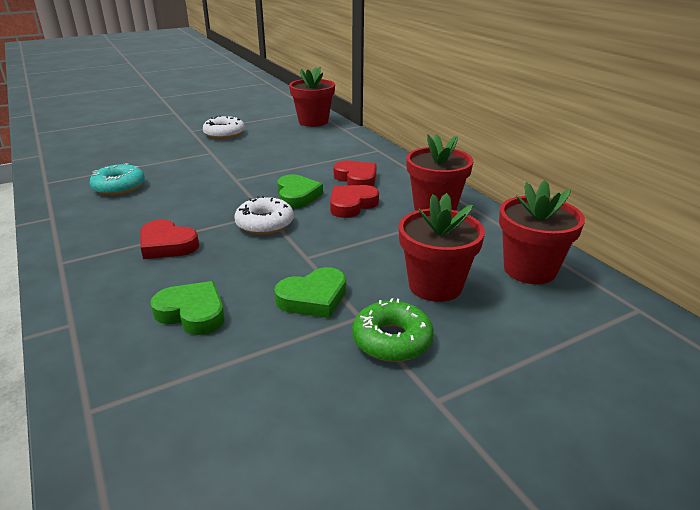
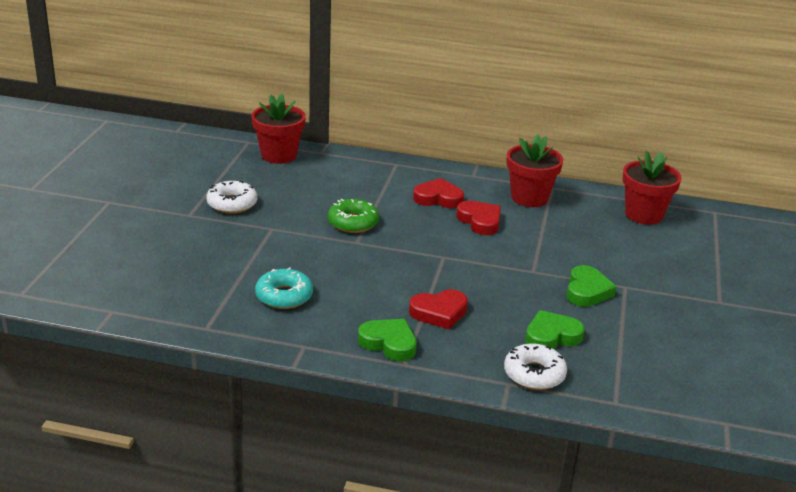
camera: 50 degrees left, 0 degrees up
white donut [234,196,294,235] -> white donut moved to [504,343,567,390]
green heart [277,175,323,209] -> green heart moved to [358,319,417,361]
red heart [330,185,379,218] -> red heart turned 150 degrees clockwise [456,201,501,235]
green donut [352,298,434,362] -> green donut moved to [328,199,379,233]
red flower pot [399,193,485,302] -> none

